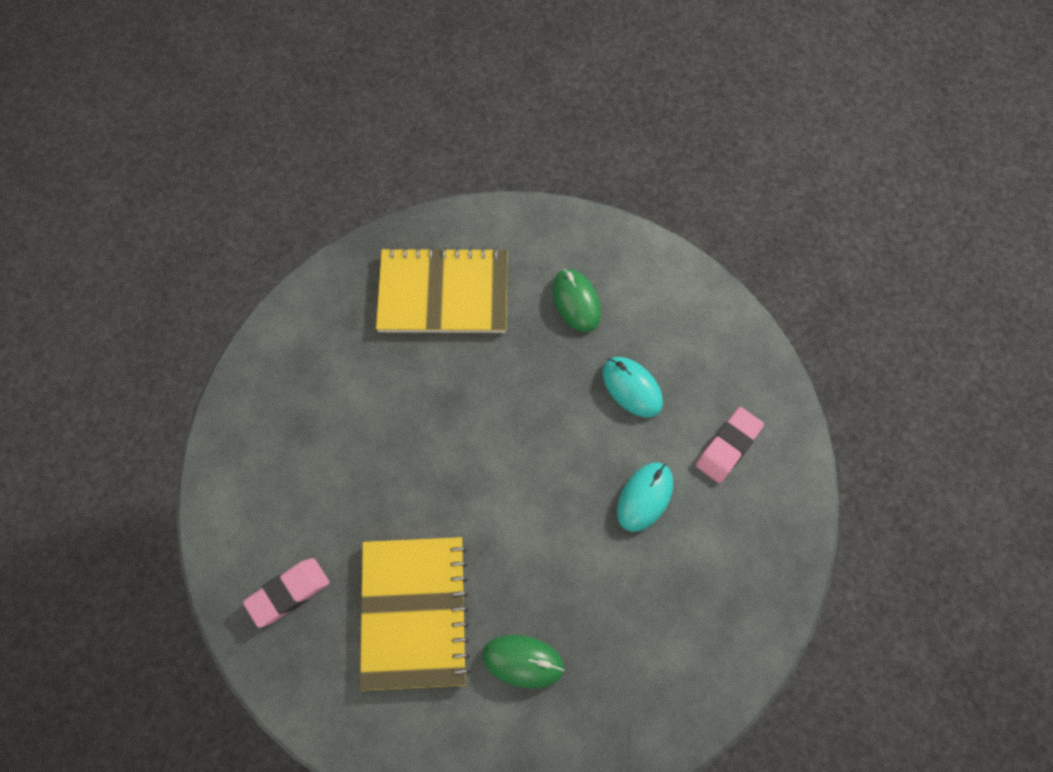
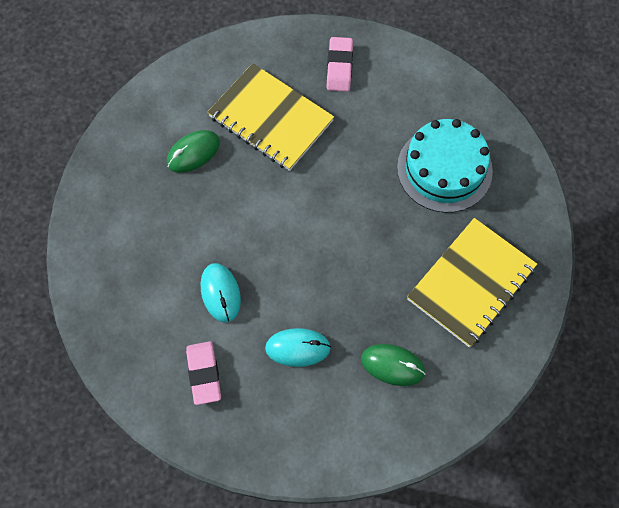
camera: 130 degrees right, 0 degrees up
none -> turquoise cake [397,119,493,213]

